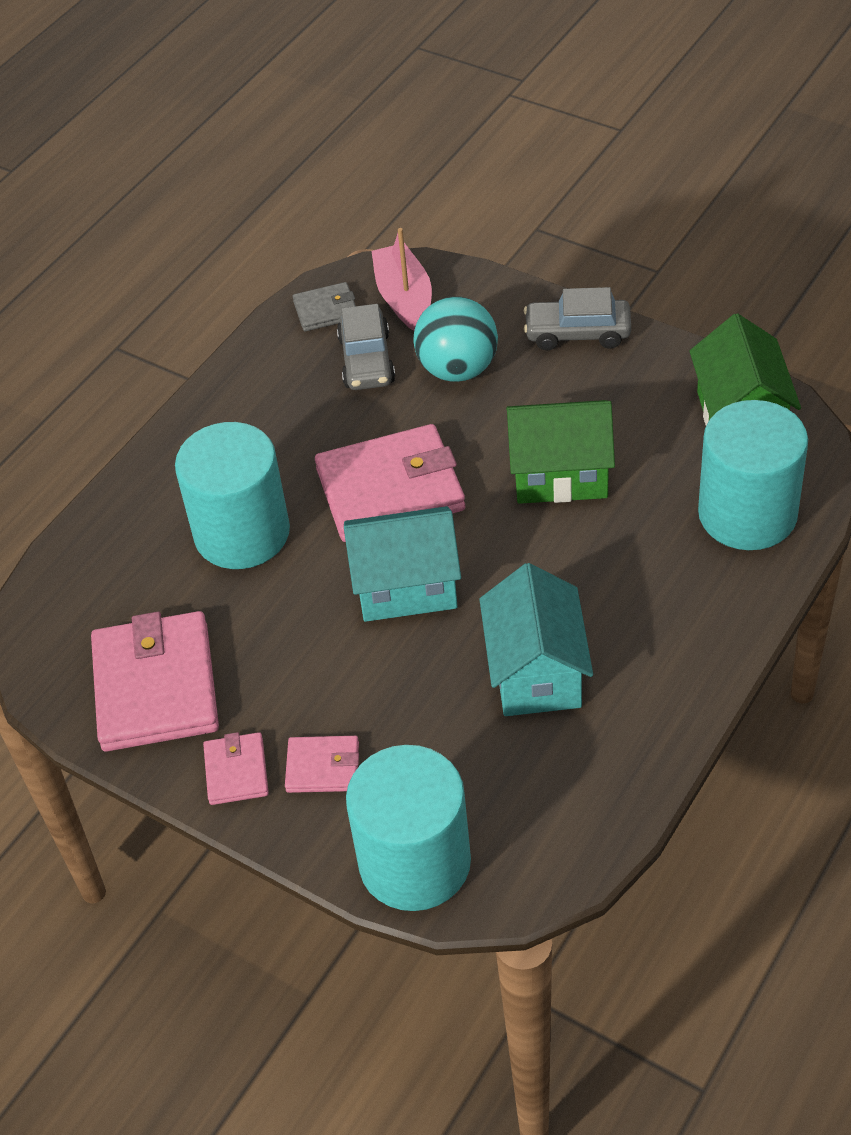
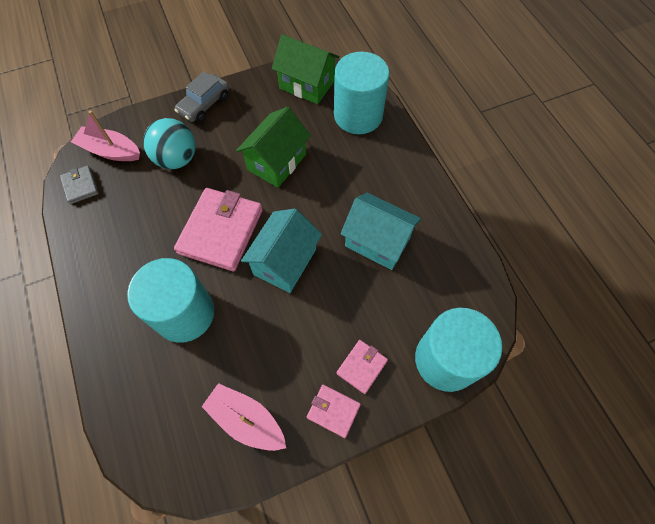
camera: 60 degrees left, 15 degrees up
pink wallet [91,611,219,752] -> pink boat [202,383,286,451]
grey wallet [293,282,356,331] -> grey wallet turned 45 degrees counterclockwise [60,165,99,204]
grey car [337,304,395,390] -> none

